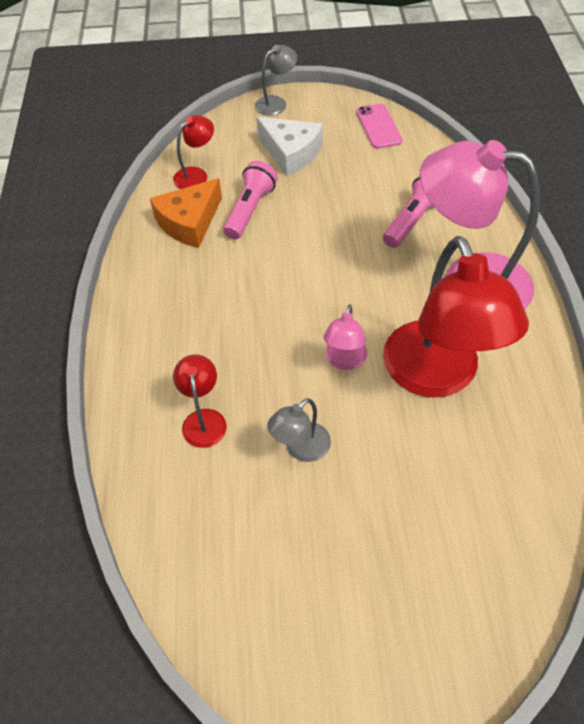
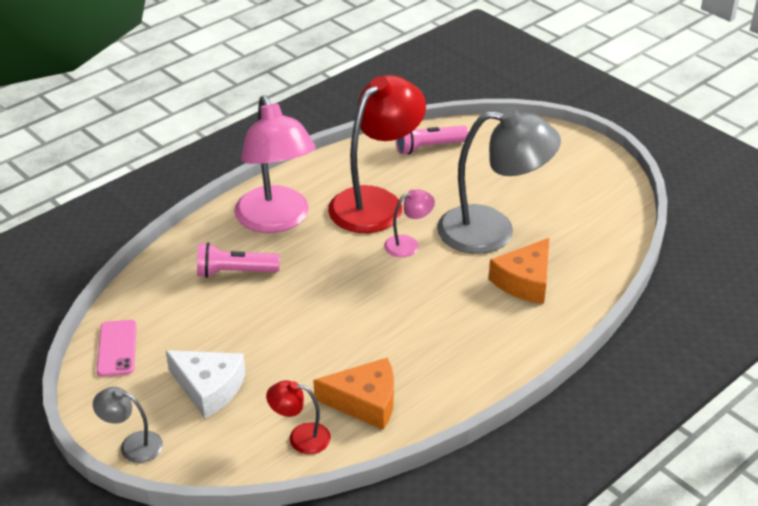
camera: 130 degrees left, 15 degrees down
red lamp [173,354,227,448] -> orange cheese [489,238,549,304]
pink flashlight [223,161,277,239] -> pink flashlight moved to [395,126,469,154]
white cheese [257,117,323,176] -> white cheese turned 120 degrees clockwise [165,350,246,418]
grey lamp [267,398,331,462] -> grey lamp [437,107,561,254], size x2.23
pink phone [356,103,403,149] -> pink phone turned 45 degrees counterclockwise [97,320,137,377]

